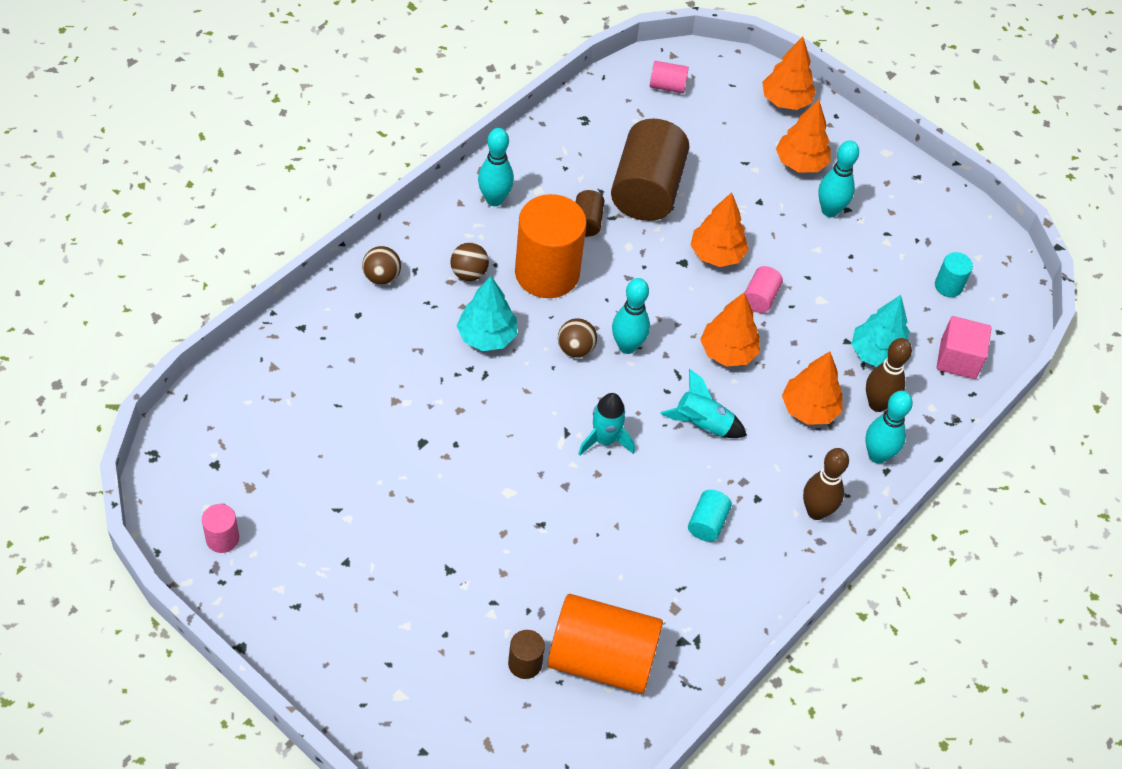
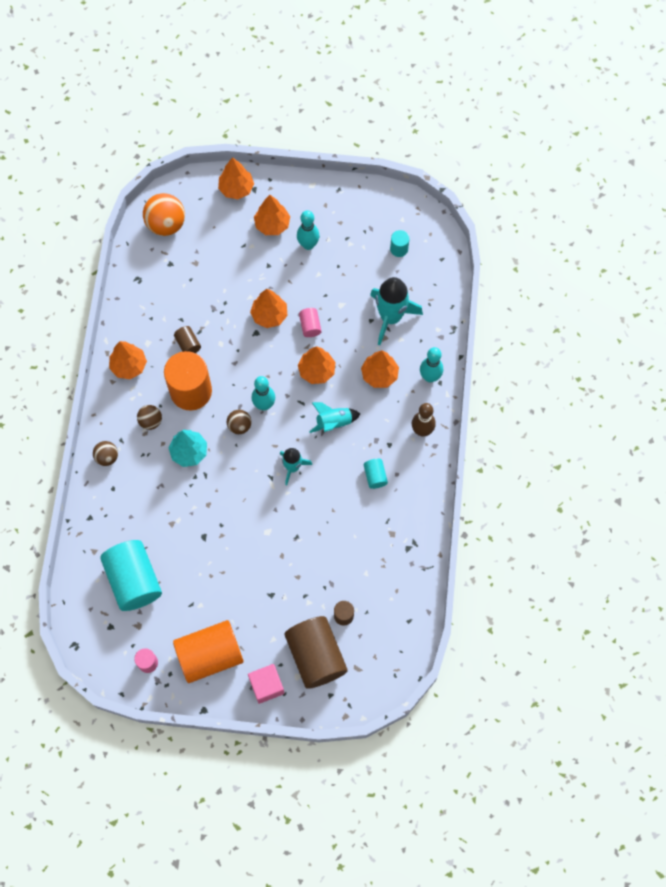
camera: 30 degrees left, 15 degrees up
turquoise bowling pin [478,128,514,206] -> orange tree [109,341,147,379]
orange cylinder [548,594,663,694] -> orange cylinder moved to [173,620,244,683]
brown cylinder [611,119,690,221] -> brown cylinder moved to [285,616,348,689]
pink cylinder [650,61,689,93] -> orange ball [143,193,185,236]
turquoise tree [851,295,909,367] -> turquoise rocket [370,277,423,345]
brown bowling pin [866,338,912,412] -> none
pink cube [937,316,992,379] -> pink cube moved to [248,664,284,704]
none -> turquoise cylinder [100,540,162,611]

